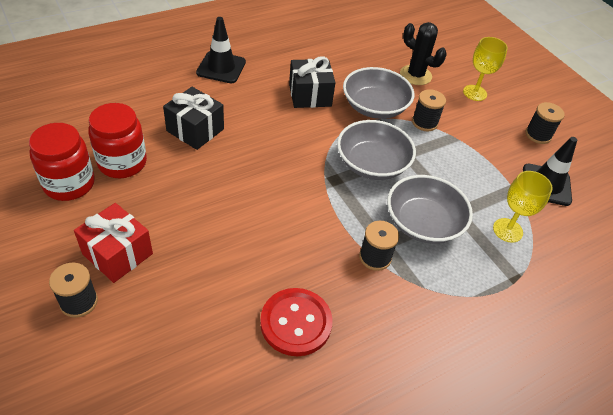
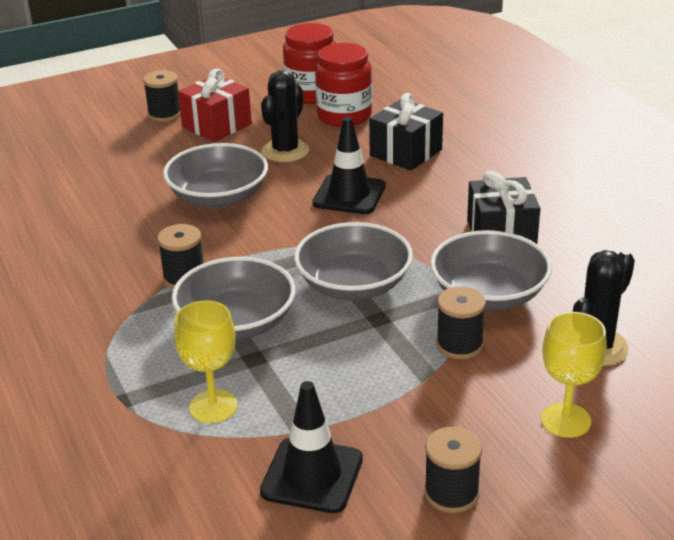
camera: 100 degrees right, 15 degrees down
black traffic cone [196,17,246,83] -> black traffic cone moved to [312,117,386,214]
red button [260,288,333,356] -> none
none -> grey bowl [163,143,268,208]
none -> black cactus [261,70,310,162]

